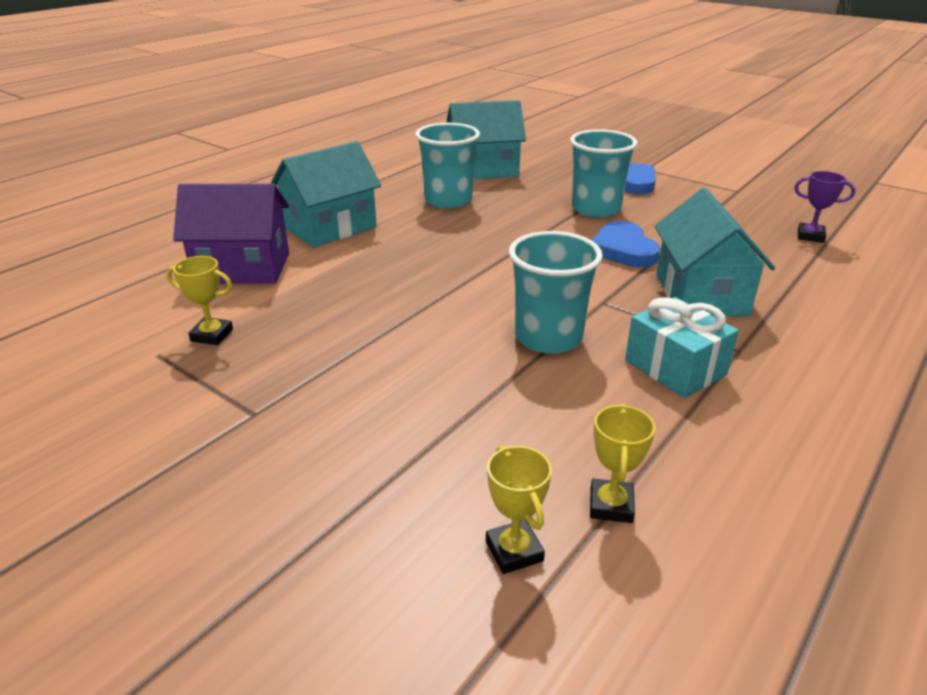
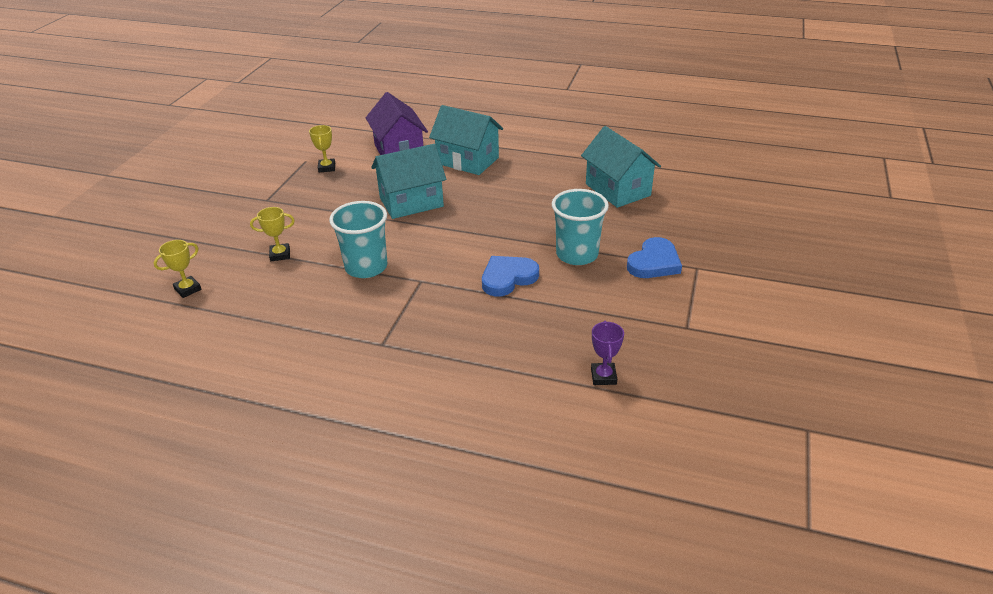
camera: 70 degrees right, 5 degrees up
turquoise cup [415,123,480,209] -> none
yellow trophy [590,404,655,523] -> yellow trophy moved to [250,207,295,261]
turquoise gift [625,297,739,398] -> none
turquoise house [654,188,775,317] -> turquoise house moved to [371,144,446,219]

